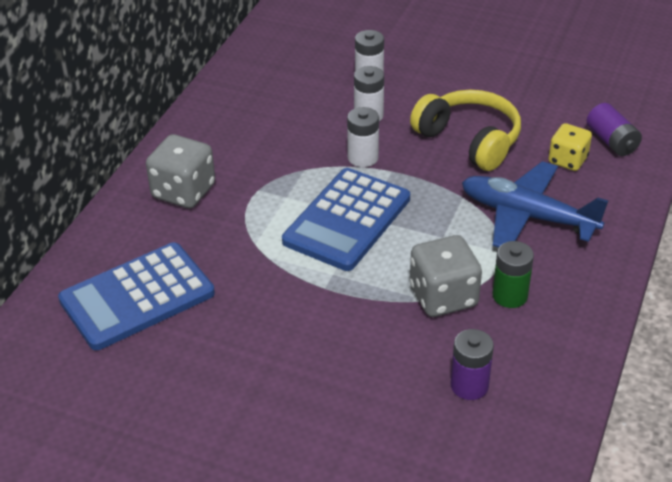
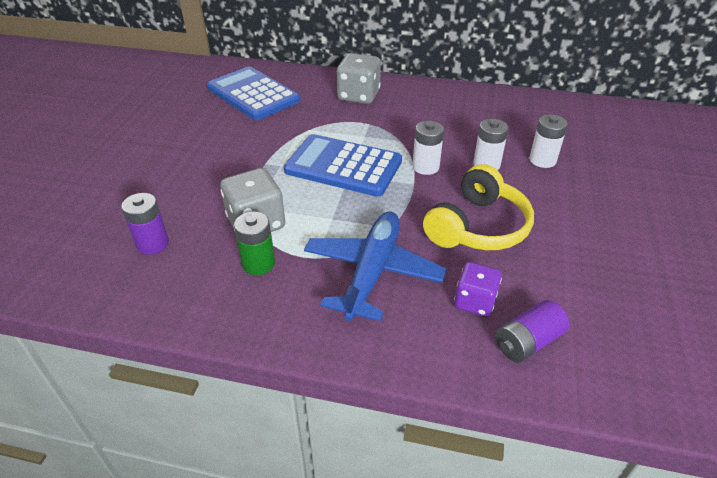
camera: 80 degrees right, 0 degrees up
yellow dice [548,123,592,171] -> purple dice [454,262,502,317]

